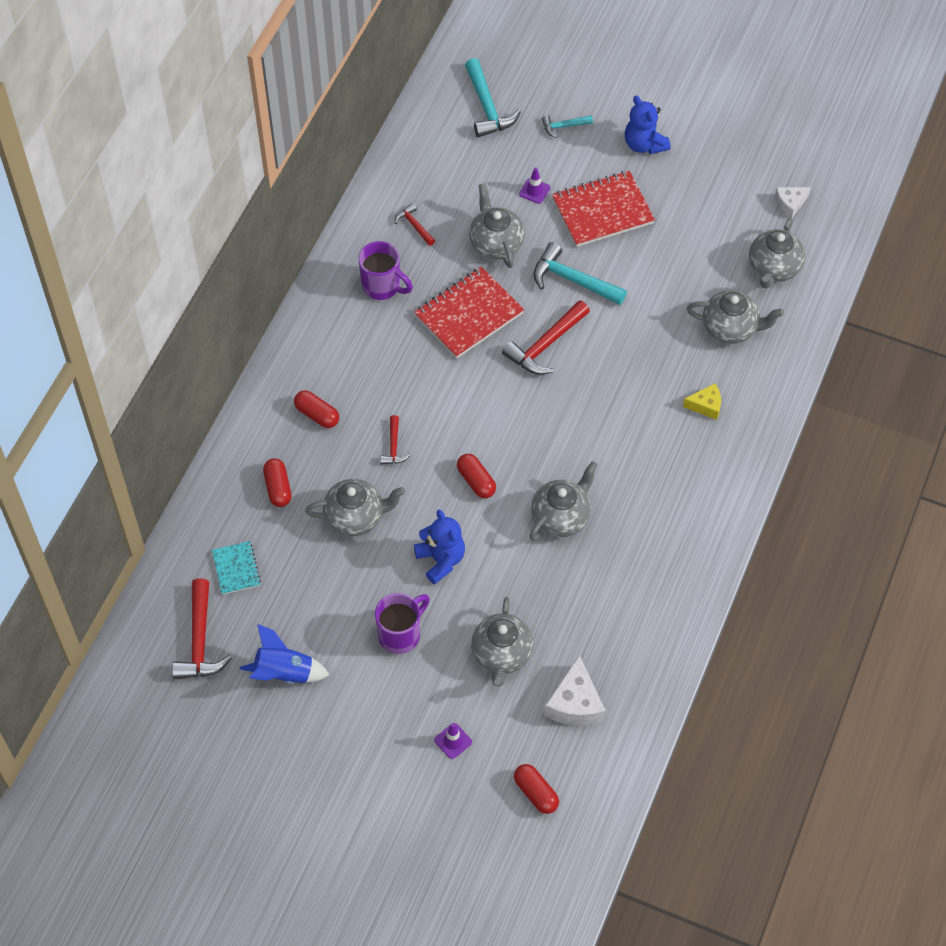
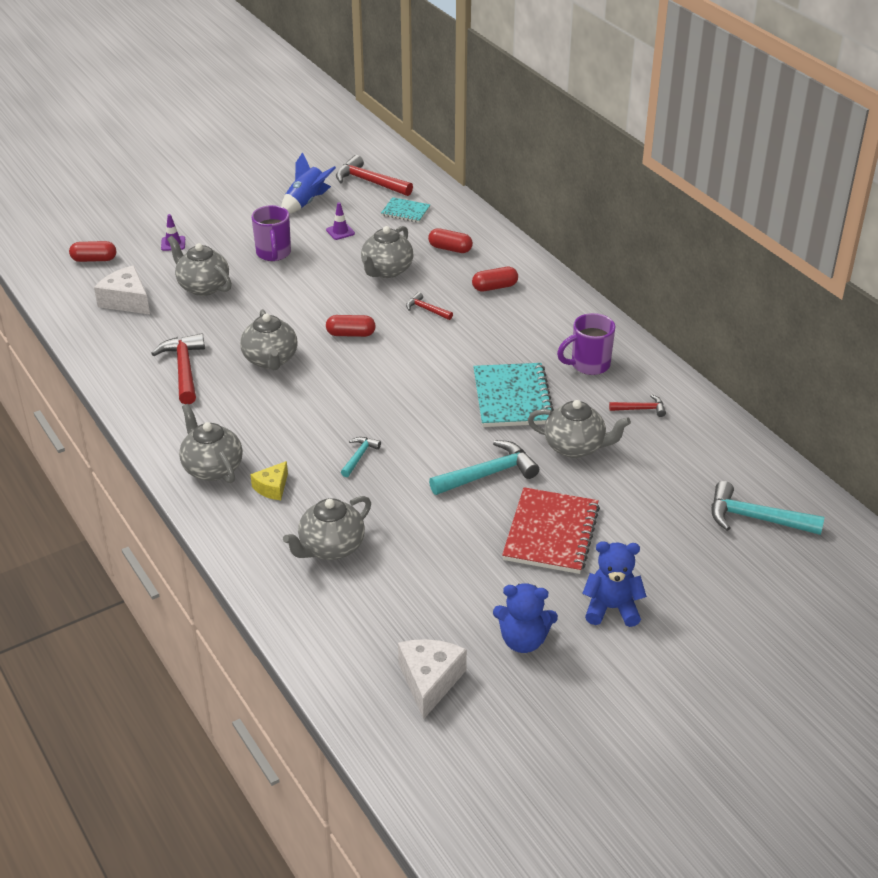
camera: 125 degrees right, 20 degrees down
red notebook [414,267,524,359] -> turquoise notebook [473,363,554,427]
blue teddy bear [414,510,465,584] -> blue teddy bear moved to [493,583,558,653]
red hammer [502,300,590,375] -> red hammer moved to [151,333,205,404]
purple traffic cone [519,167,550,204] -> purple traffic cone moved to [326,202,355,240]
turquoise hammer [542,115,593,138] -> turquoise hammer moved to [341,437,381,477]
grey teapot [749,218,805,289] -> grey teapot moved to [179,404,243,483]
white cheese [775,187,811,218] -> white cheese [398,639,467,719], size x1.63

